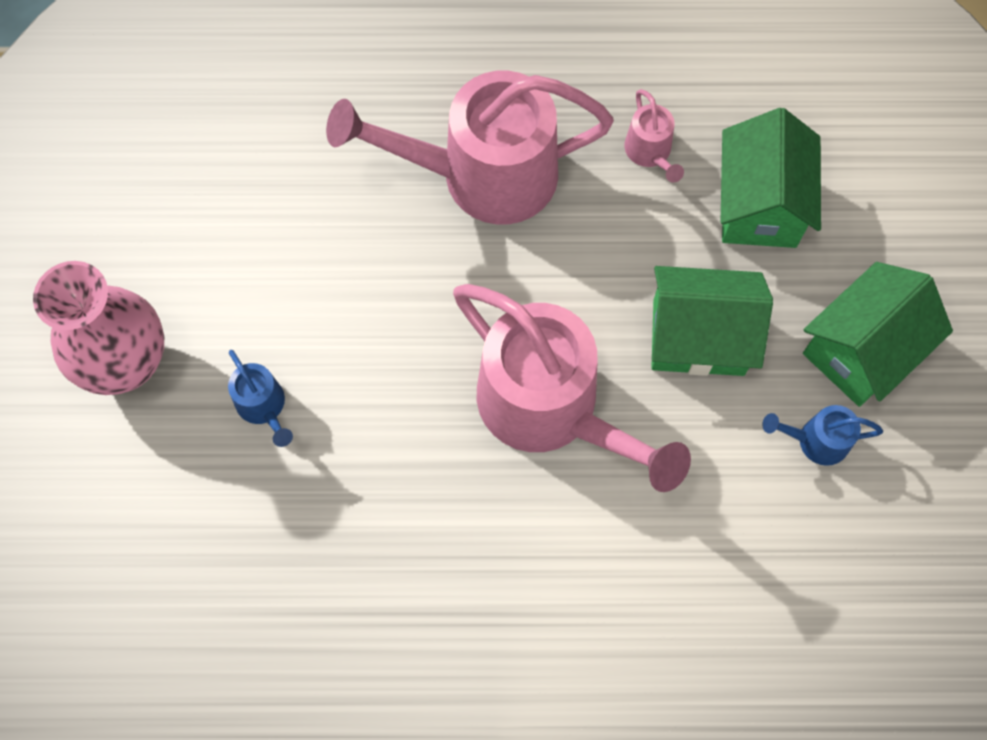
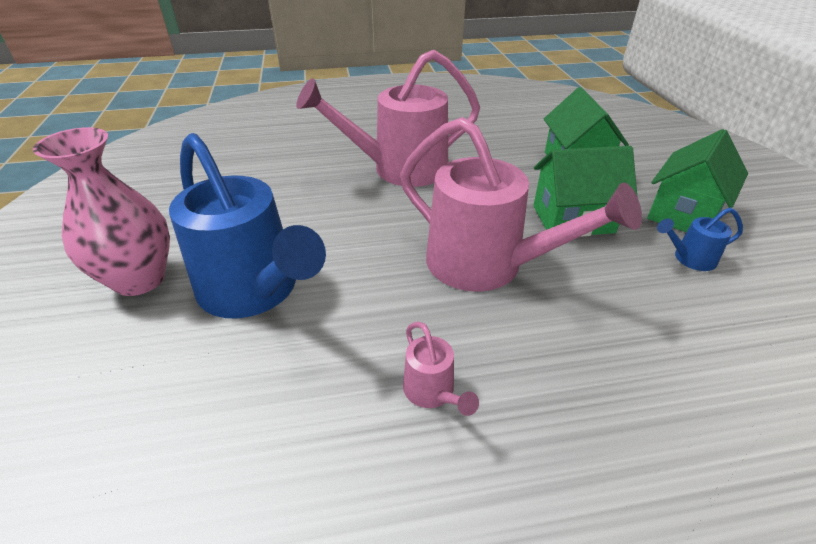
camera: 10 degrees left, 30 degrees down
blue watering can [228,350,293,447] -> blue watering can [169,133,326,319], size x2.39
pink watering can [624,89,684,183] -> pink watering can moved to [403,322,479,416]

